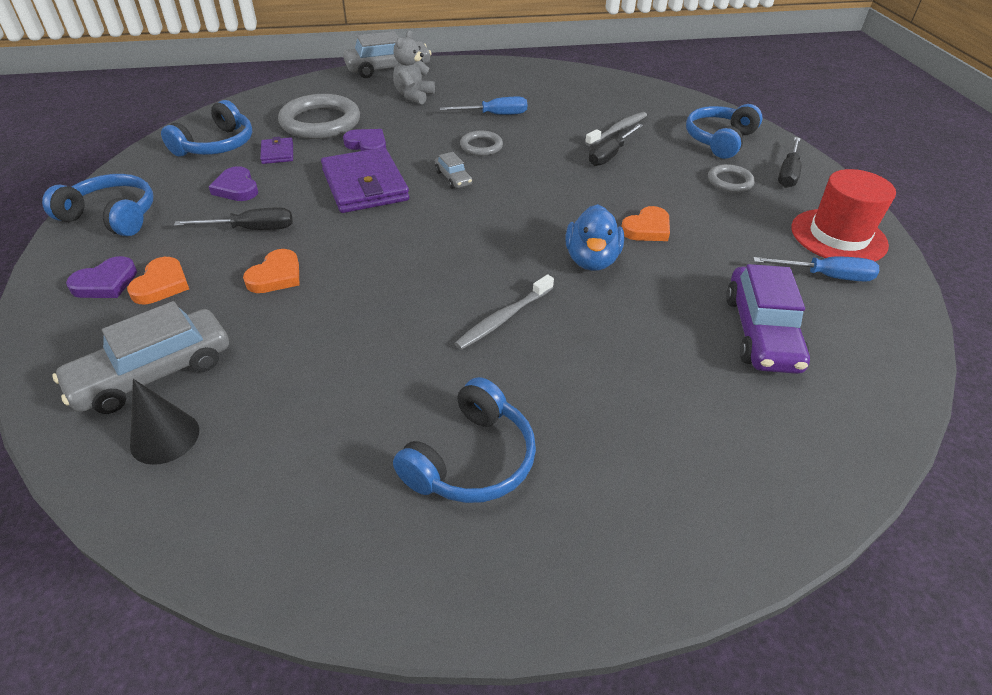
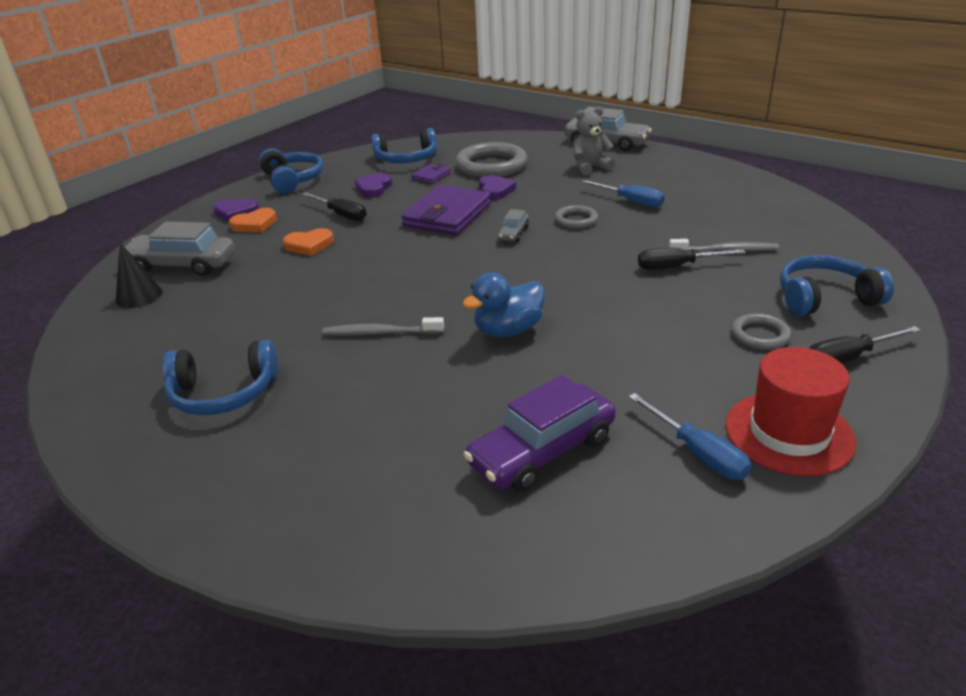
camera: 50 degrees right, 10 degrees down
orange heart [621,206,670,241] -> none

